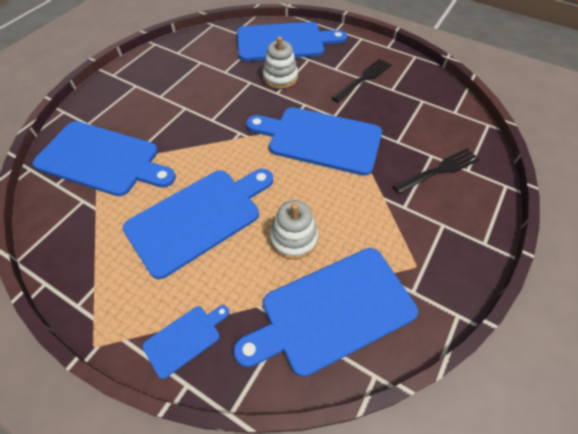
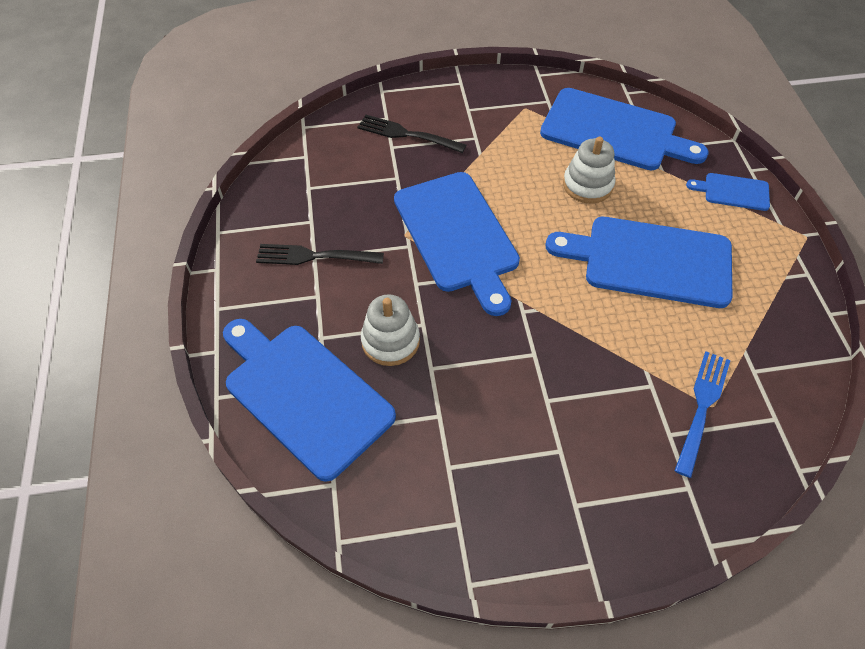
camera: 130 degrees left, 0 degrees up
blue cutting board [33,121,176,196] -> blue fork [675,351,731,478]

